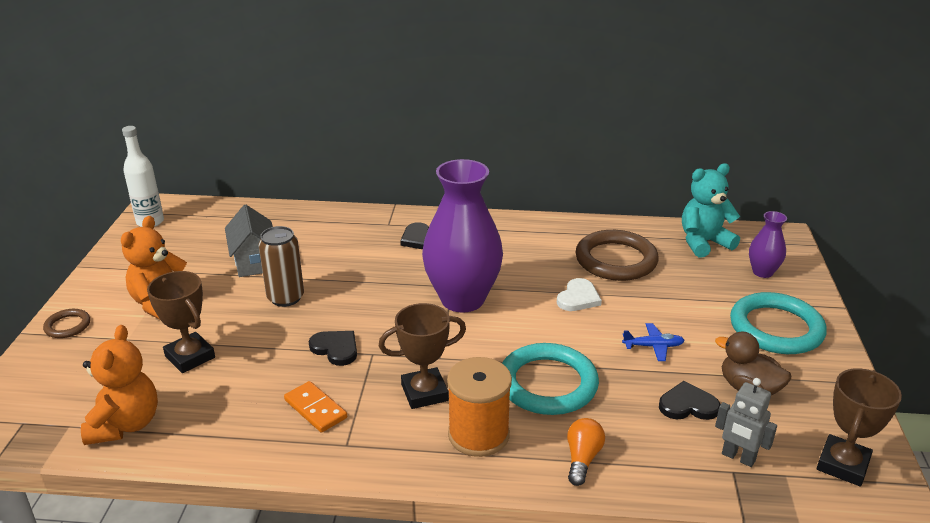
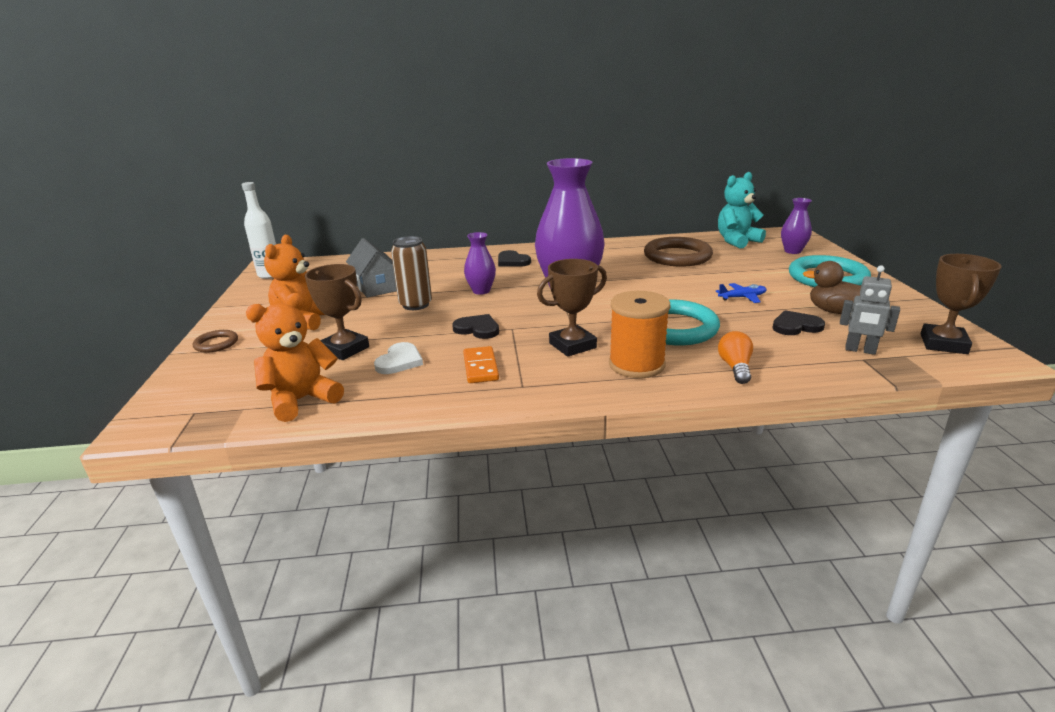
camera: 10 degrees left, 5 degrees down
orange teddy bear [81,325,158,445] -> orange teddy bear turned 120 degrees counterclockwise [246,293,344,422]
orange domino [284,381,347,433] -> orange domino turned 45 degrees clockwise [463,346,499,383]
white heart [557,278,602,311] -> white heart moved to [374,342,423,374]
none -> purple vase [464,232,496,295]

